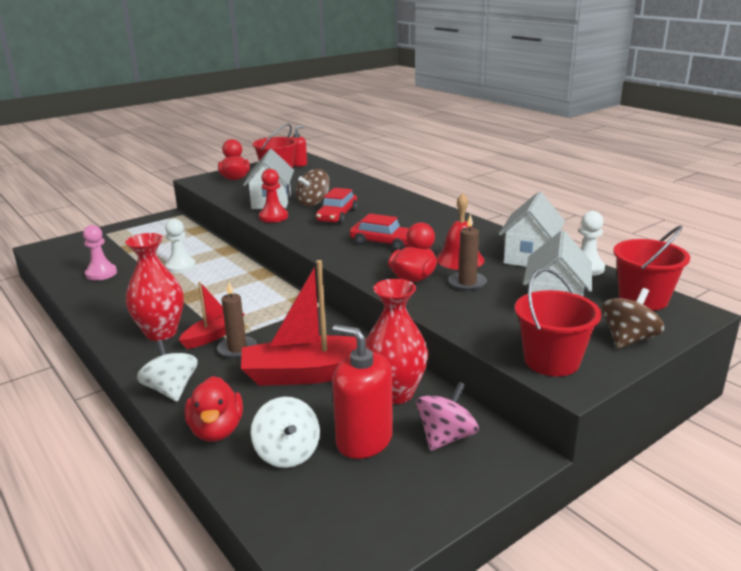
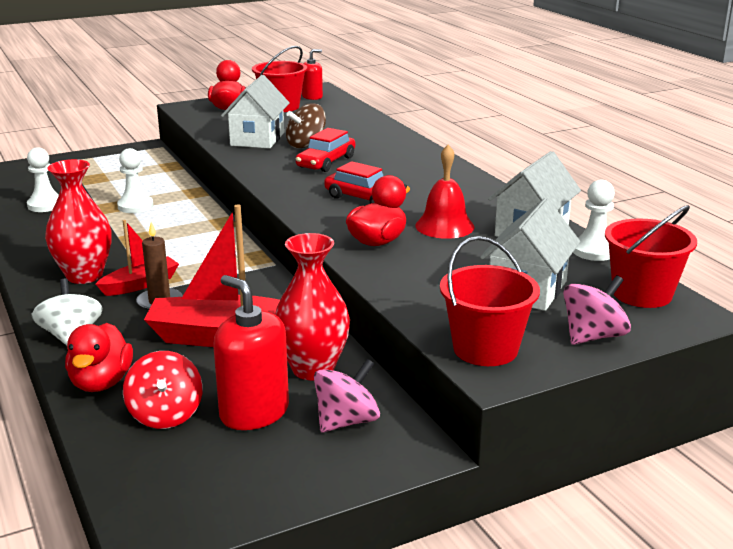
camera: 10 degrees right, 0 degrees up
pink pawn [83,225,117,280] -> white pawn [27,147,59,212]
white spinning top [251,397,320,468] -> red spinning top [123,351,203,429]
red pawn [259,169,288,223] -> none
brown candle [448,214,487,291] -> none
brown spinning top [602,288,664,349] -> pink spinning top [563,275,631,345]

